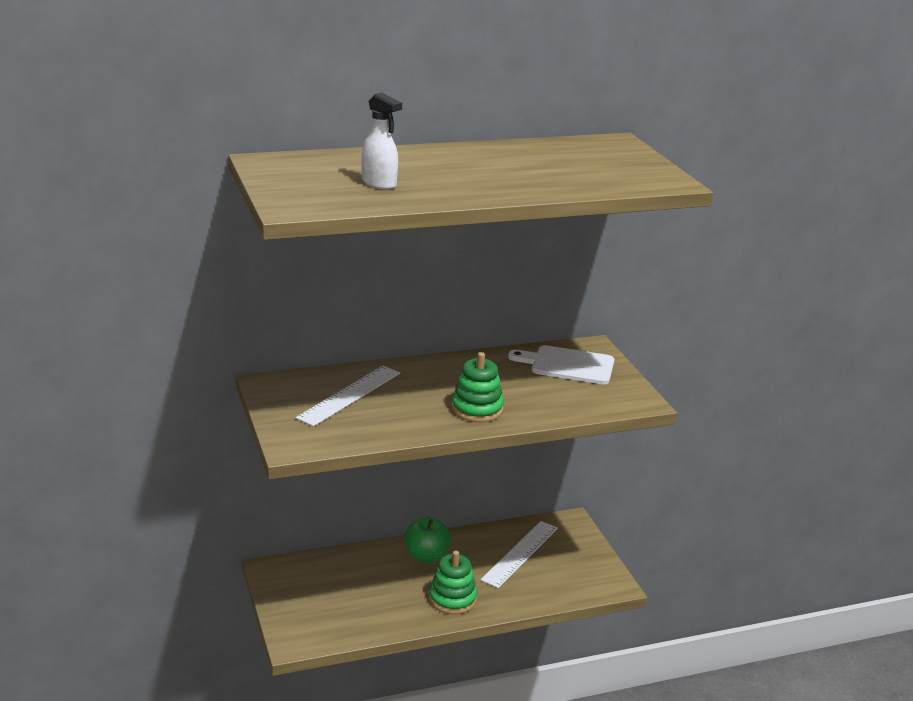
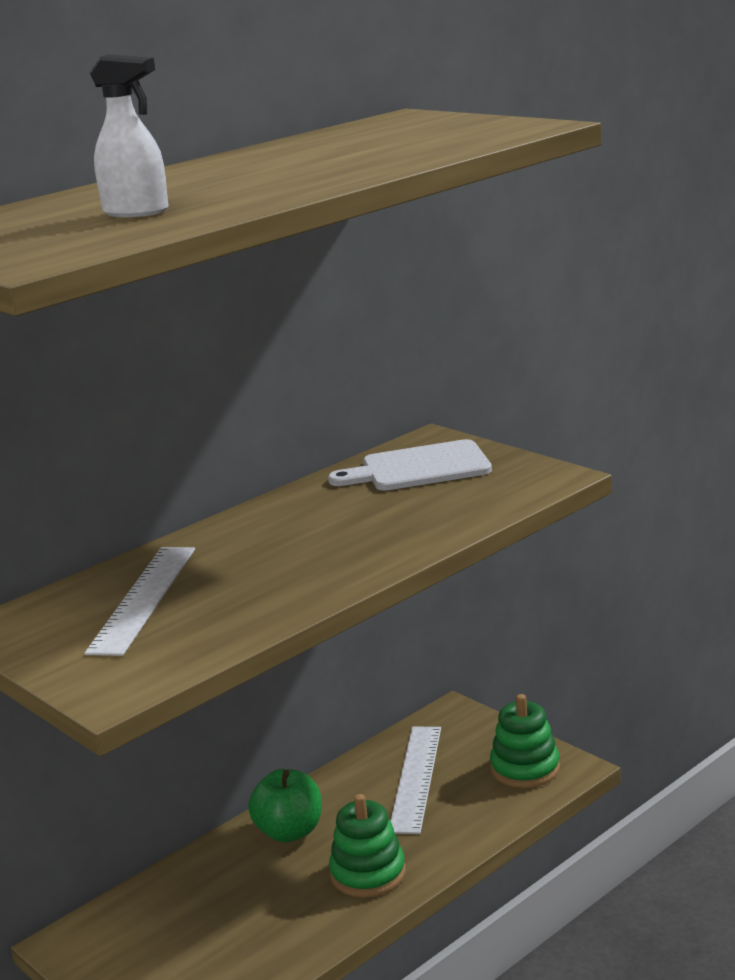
camera: 20 degrees left, 5 degrees down
green stacking toy [451,352,504,422] -> green stacking toy moved to [490,694,560,788]

